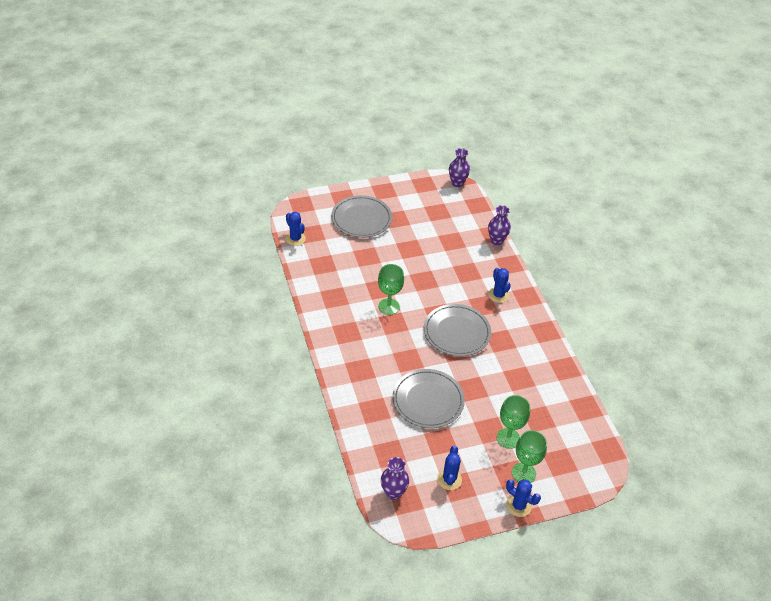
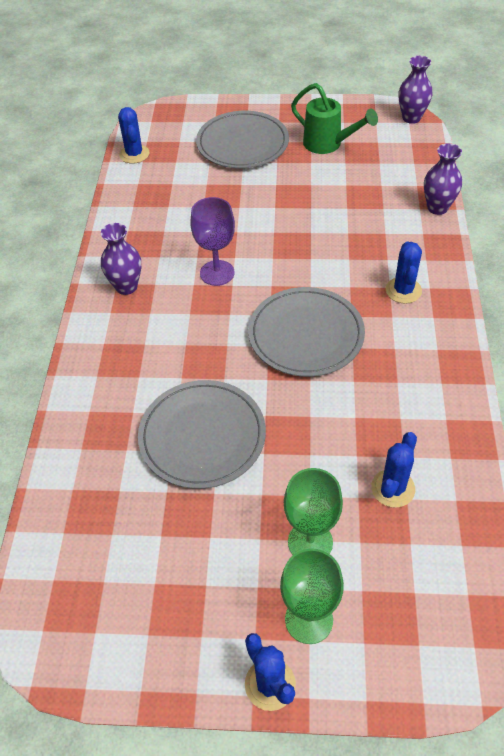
camera: 25 degrees right, 5 degrees up
green goblet [378,264,404,315] -> purple goblet [190,197,235,286]
purple vase [381,457,409,500] -> purple vase moved to [101,223,141,295]
blue cactus [437,446,462,490] -> blue cactus moved to [371,432,417,508]
none -> green watering can [291,83,378,154]

